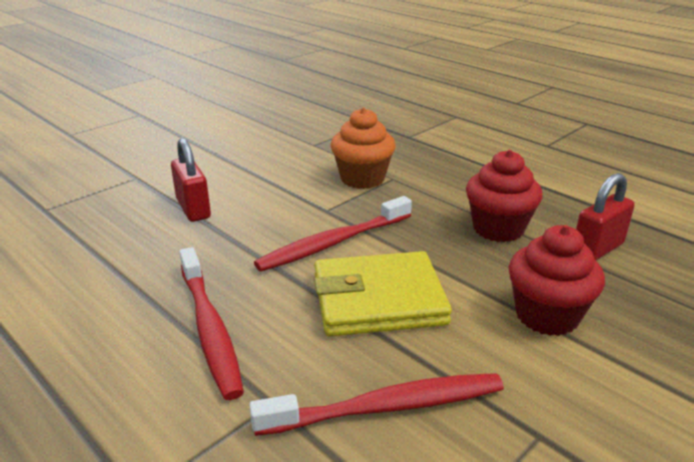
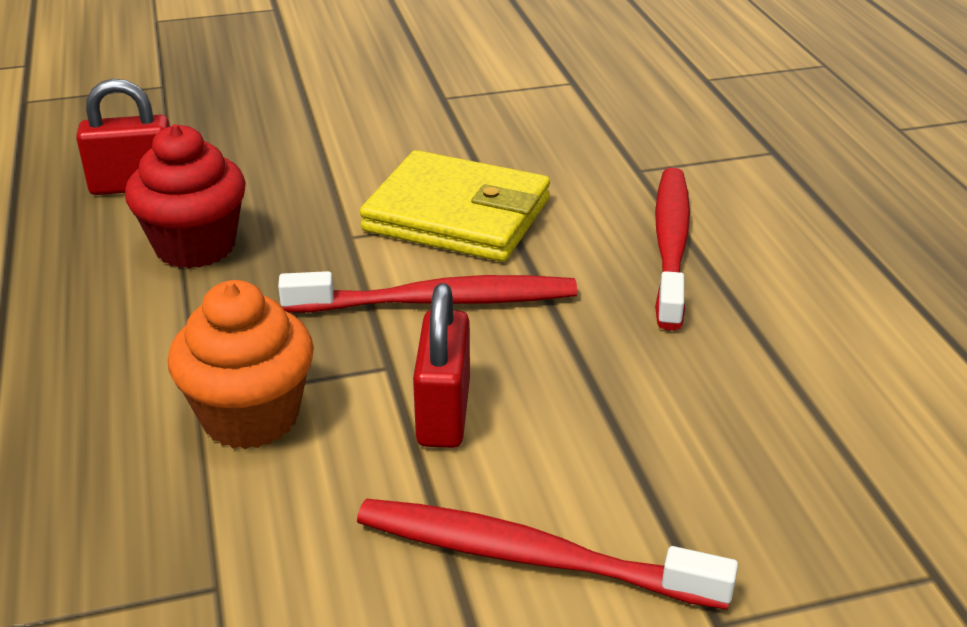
camera: 150 degrees left, 5 degrees up
red padlock [171,138,211,222] -> red padlock moved to [413,283,470,448]
red toothbrush [250,373,504,436] -> red toothbrush moved to [357,499,738,610]
red cupcake [508,225,605,336] -> none

